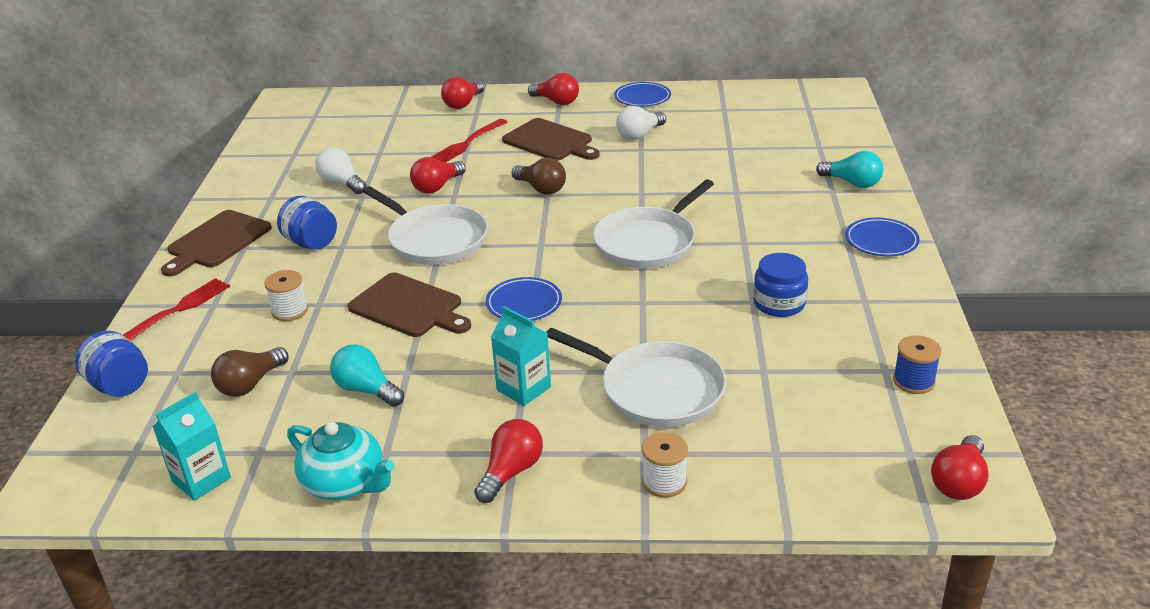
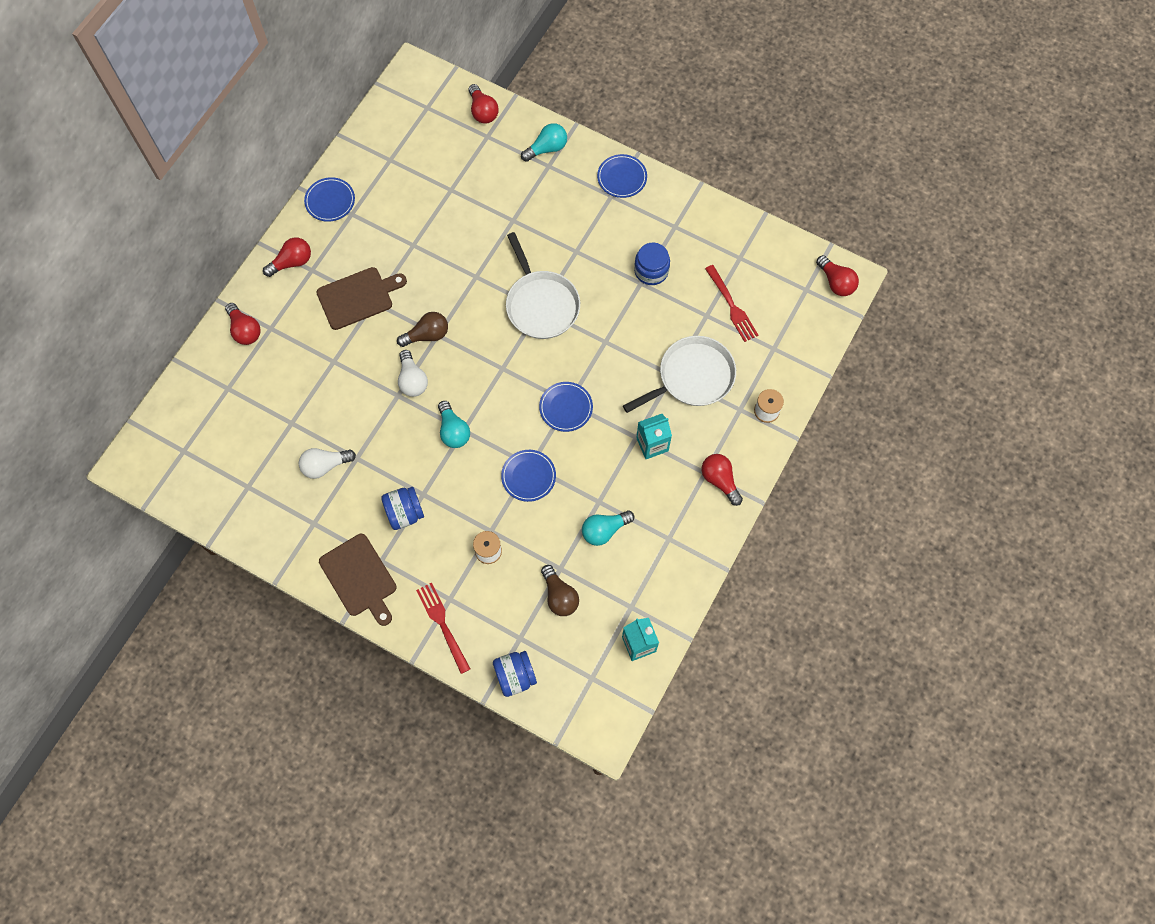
camera: 65 degrees left, 35 degrees up
turquoise teapot [287,422,395,500] -> none
brown cutting board [348,273,471,337] -> blue plate [501,450,556,502]
white pan [363,186,488,265] -> turquoise light bulb [438,401,470,448]
red light bulb [410,157,466,194] -> red light bulb moved to [469,84,499,124]
red fork [431,119,507,163] -> red fork moved to [705,265,758,342]
white light bulb [616,106,666,140] -> white light bulb moved to [398,350,428,397]
blue spool [893,335,942,394] -> none

